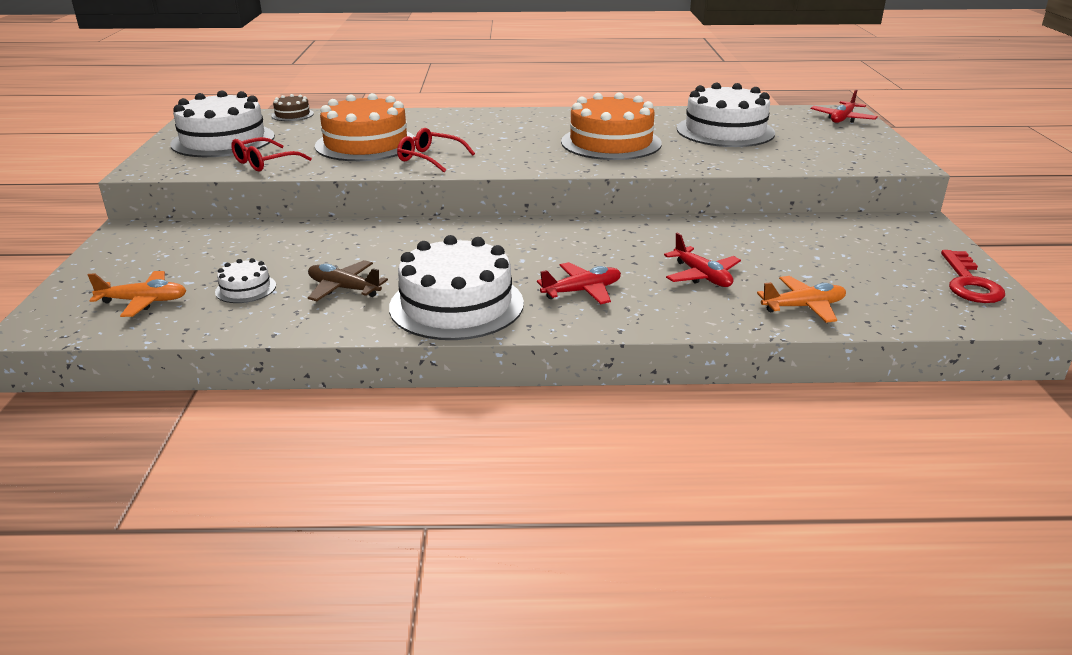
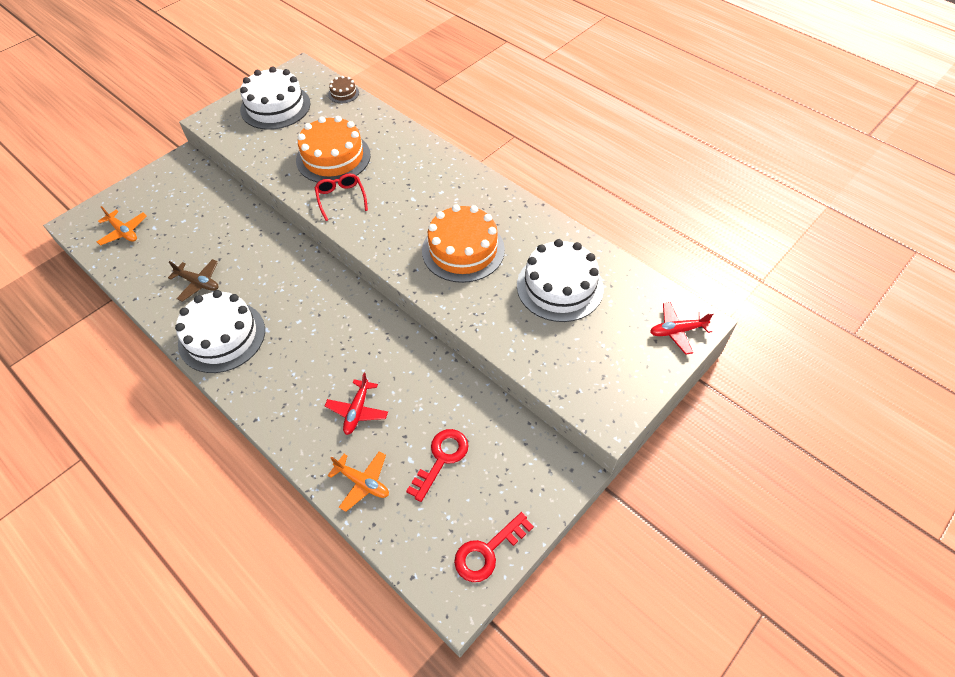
camera: 45 degrees right, 25 degrees up
white cake [215,258,276,303] -> none
red glasses [231,137,312,171] -> none
brown plane [308,260,388,301] -> brown plane turned 135 degrees clockwise [168,259,219,302]
red plane [537,262,621,304] -> none
none -> red key [406,429,469,502]

